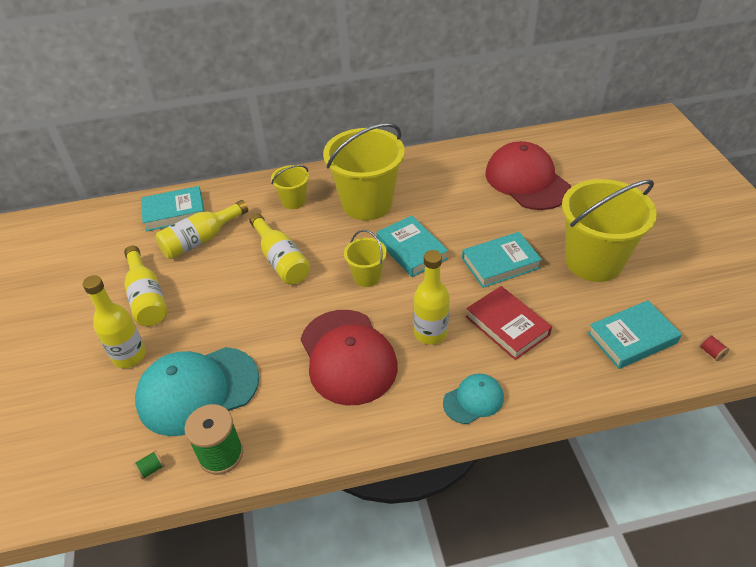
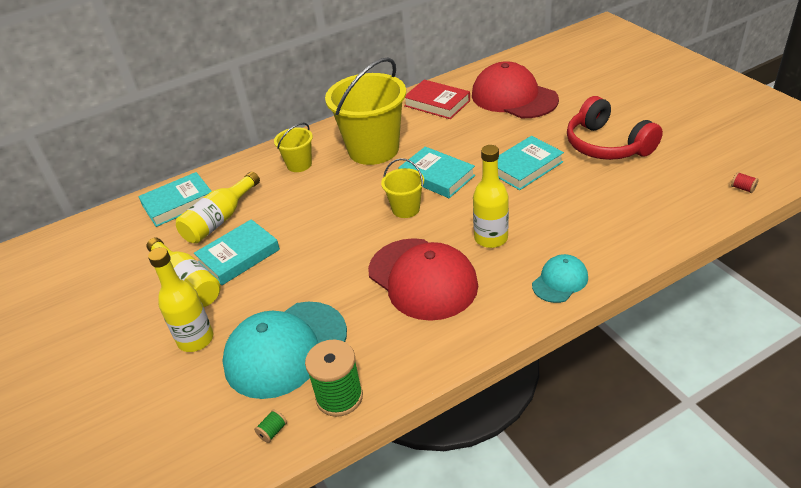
camera: 15 degrees left, 5 degrees down
yellow bottle [249,213,310,285] -> none
red book [466,286,552,360] -> red book moved to [404,80,470,119]
yellow bucket [562,179,657,282] -> red headphones [567,96,663,160]
turquoise book [588,300,682,369] -> turquoise book moved to [194,219,280,285]

